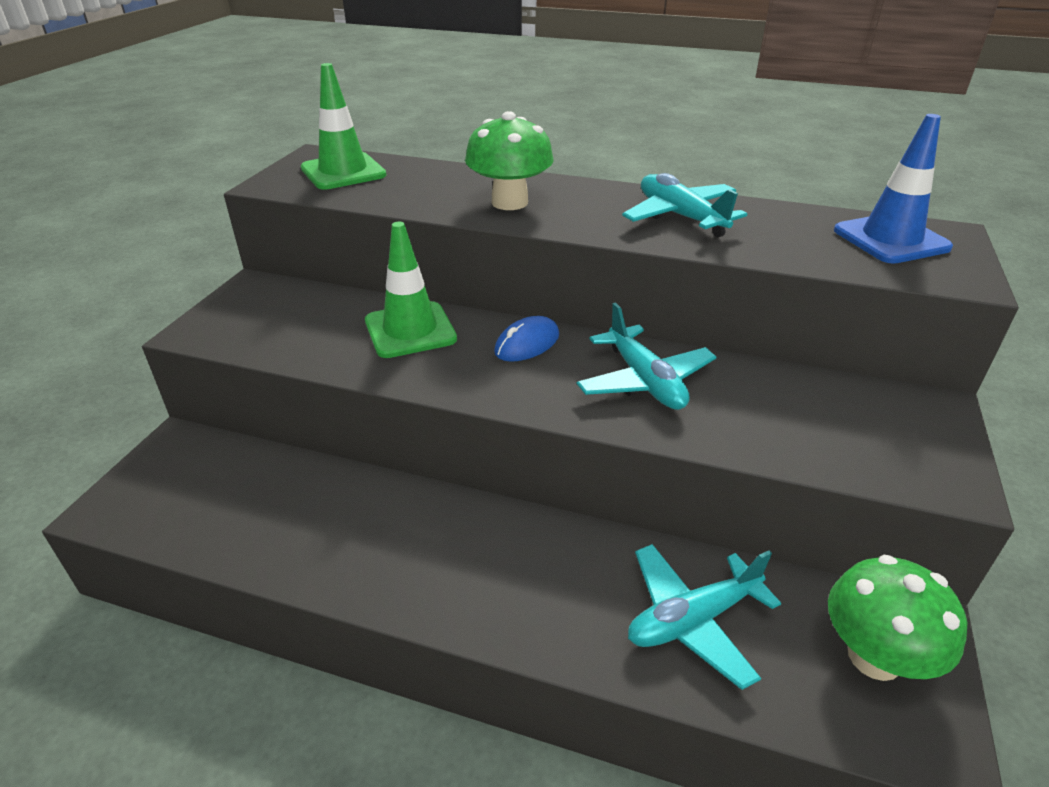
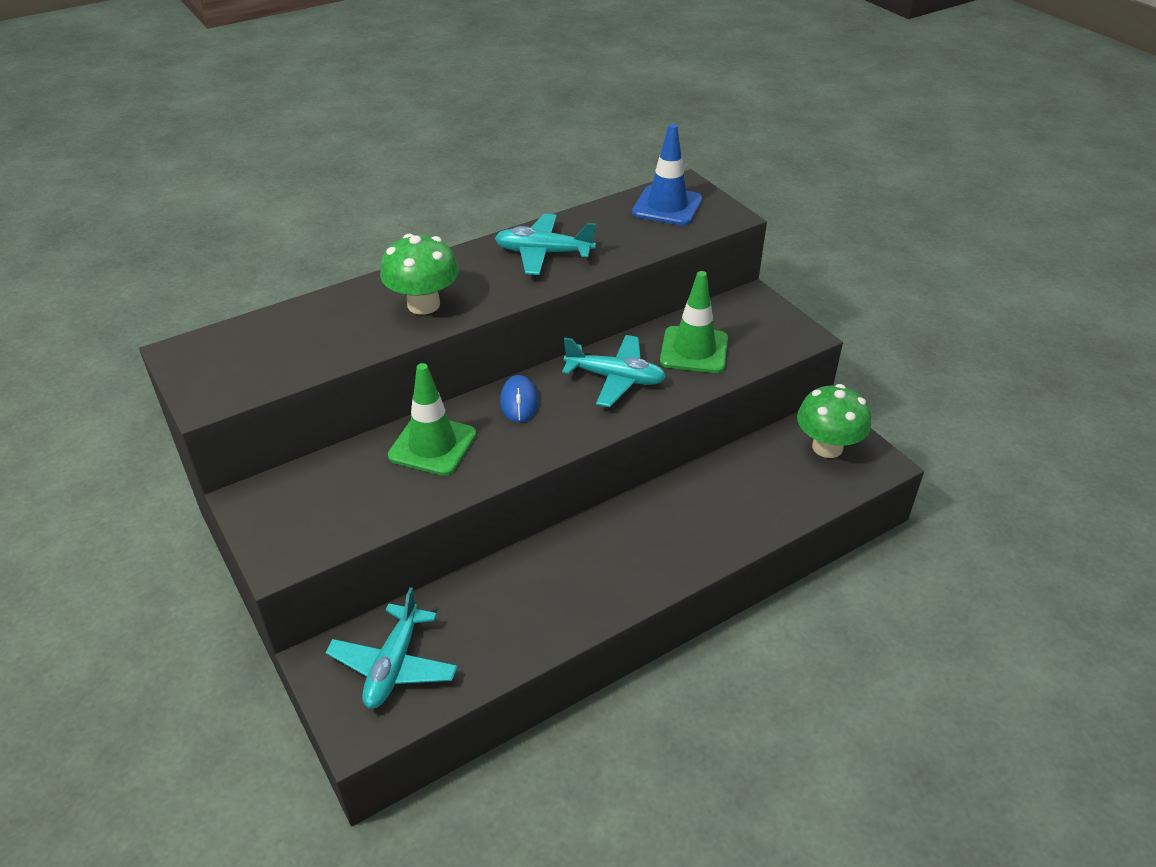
camera: 50 degrees left, 5 degrees up
green traffic cone [301,63,386,190] -> green traffic cone moved to [660,271,728,373]
turquoise plane [628,544,781,690] -> turquoise plane moved to [326,587,458,709]

